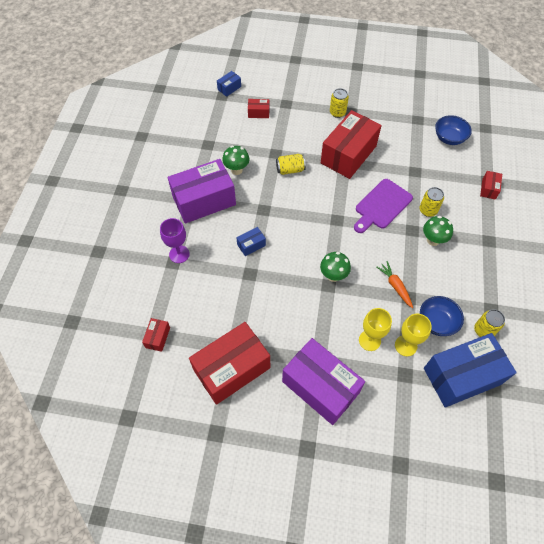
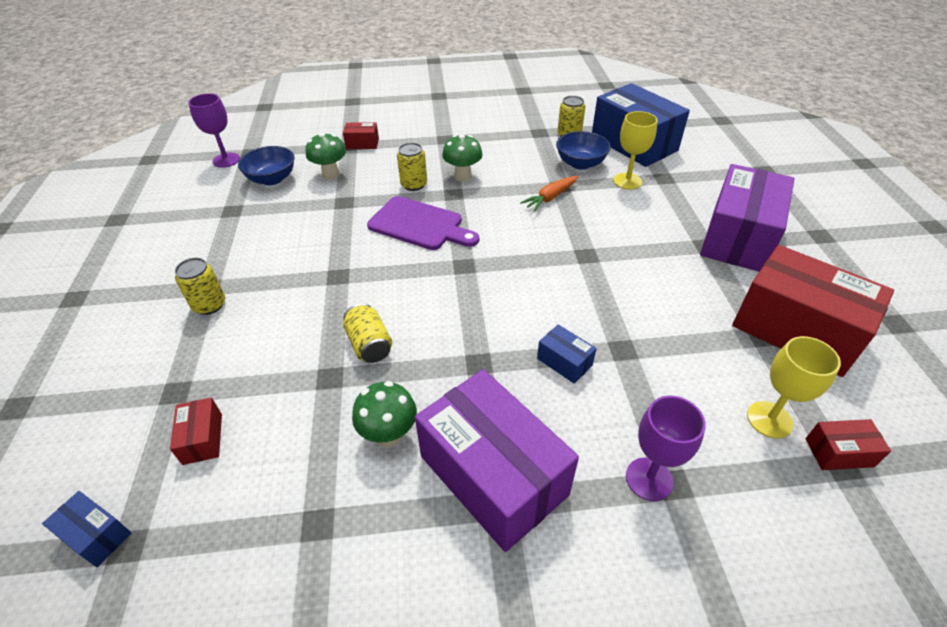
camera: 105 degrees left, 15 degrees down
green mushroom [320,252,351,282] -> green mushroom moved to [306,133,346,180]
red box [321,110,382,179] -> none
yellow goblet [359,308,392,351] -> yellow goblet moved to [747,336,841,438]
none -> purple goblet [188,93,240,168]

